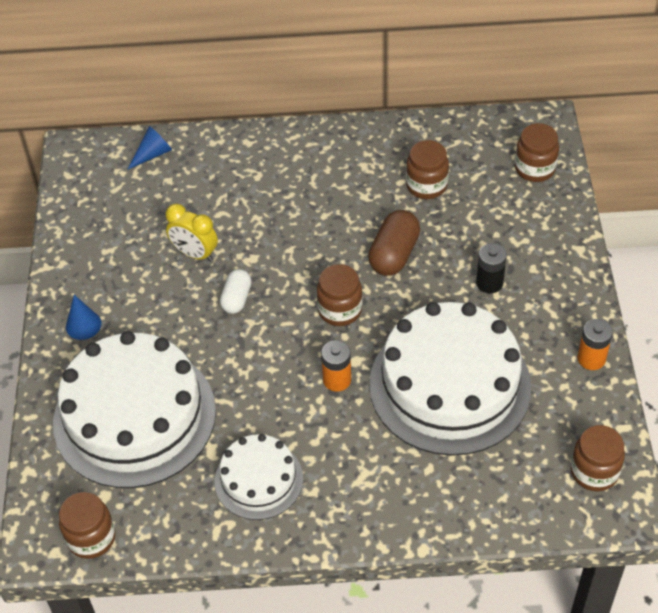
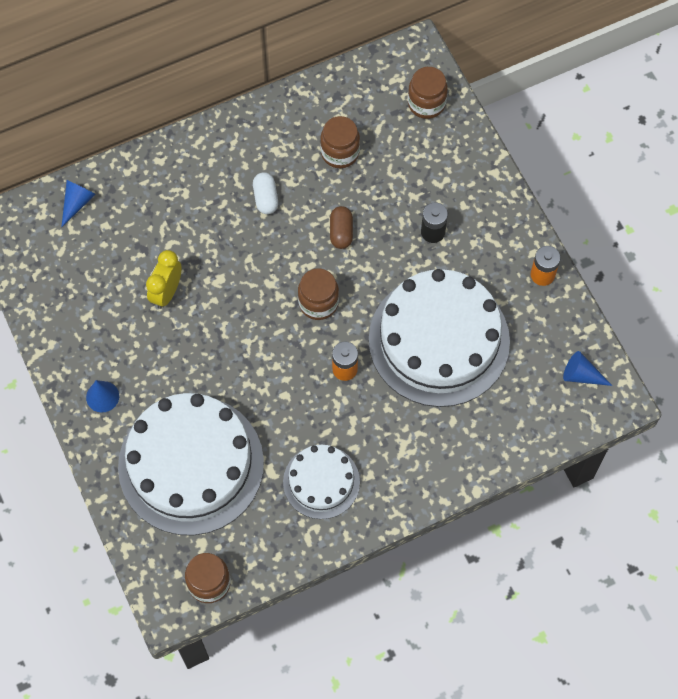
camera: 25 degrees left, 15 degrees up
yellow clock [166,204,218,262] -> yellow clock turned 105 degrees clockwise [146,250,182,309]
white capsule [220,269,252,314] -> white capsule moved to [253,172,278,214]
brown capsule [368,210,420,276] -> brown capsule [330,206,353,249], size x0.64
brown jar [571,425,625,491] -> blue cone [563,351,612,386]

